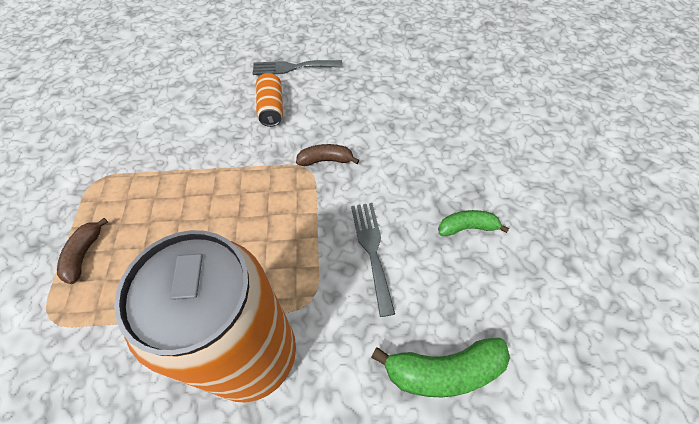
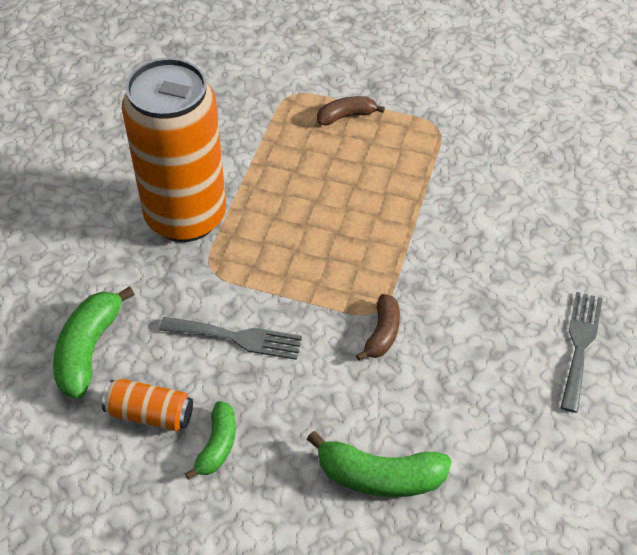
camera: 110 degrees right, 5 degrees down
brown banana [57,218,108,284] -> brown banana turned 45 degrees counterclockwise [317,96,385,125]
orange can [256,73,283,127] -> orange can moved to [102,379,193,431]
none -> green banana [307,431,452,497]

